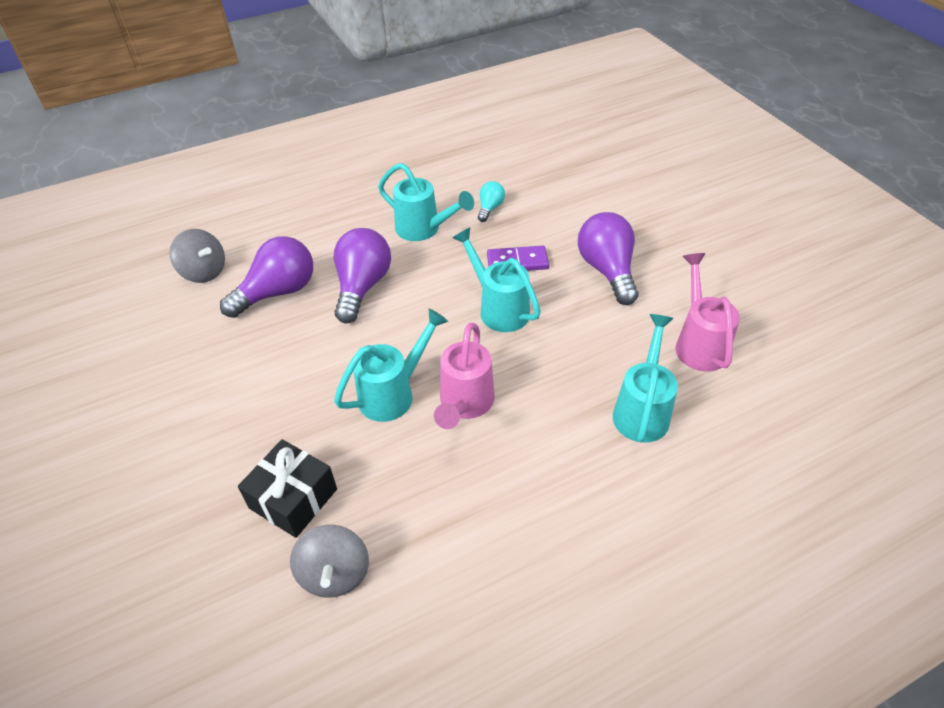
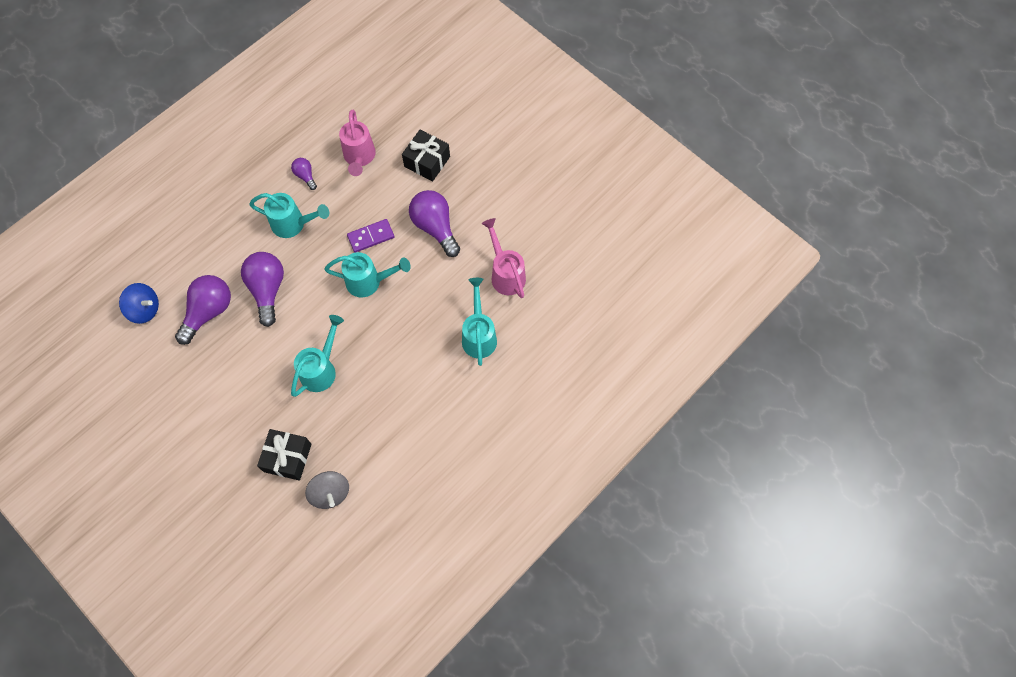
camera: 20 degrees left, 20 degrees up
grey spinning top [169,229,225,283] -> blue spinning top [119,283,159,324]
pink watering can [434,323,495,429] -> pink watering can moved to [339,110,376,176]
turquoise watering can [452,228,541,332] -> turquoise watering can turned 150 degrees clockwise [324,252,411,297]
turquoise light bulb [478,181,505,222] -> none
none -> purple light bulb [291,158,317,190]
none -> black gift [402,130,450,181]

